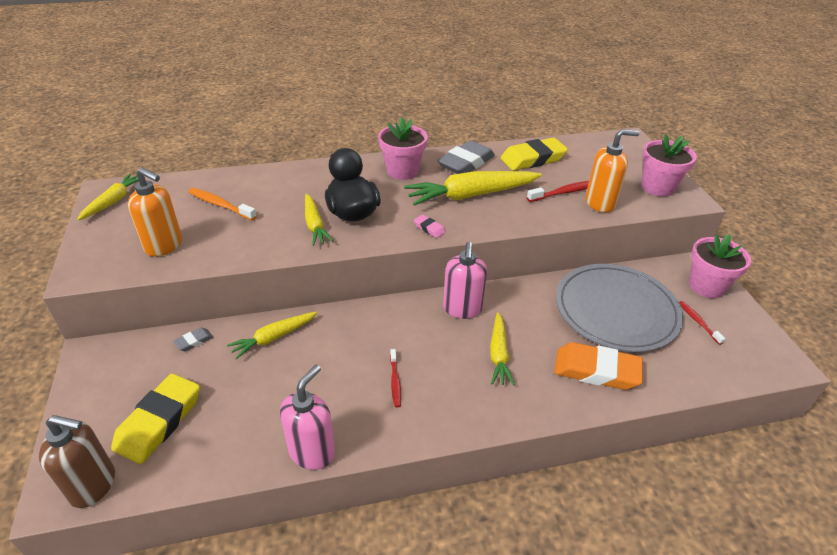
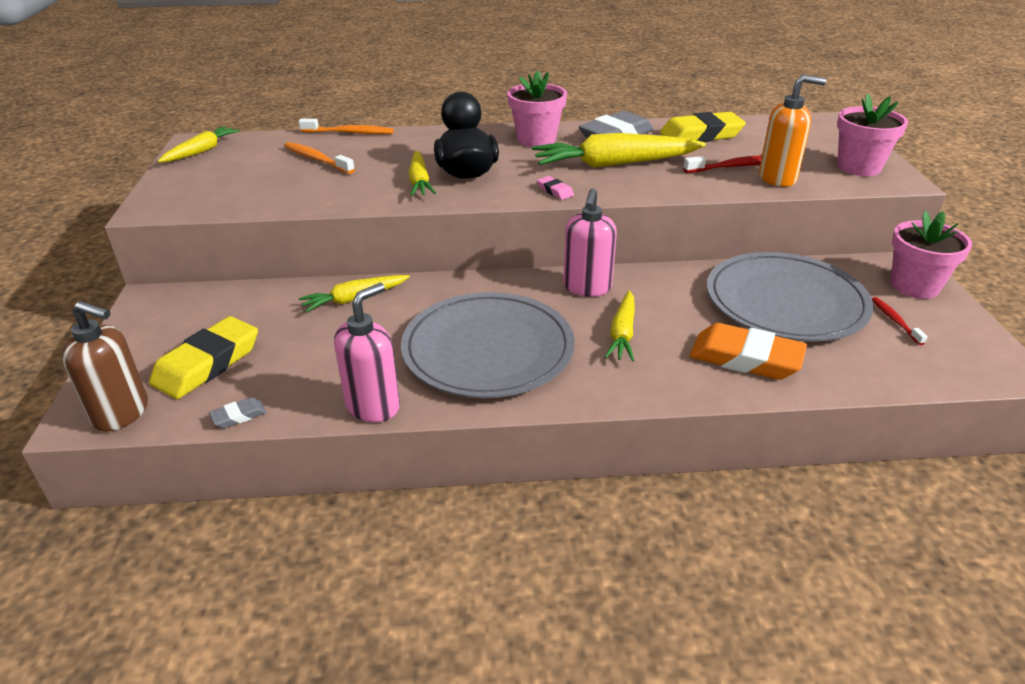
camera: 10 degrees right, 5 degrees down
orange soap dispenser [128,167,182,257] -> none
grey eraser [173,327,213,352] -> grey eraser moved to [209,397,267,428]
red toothbrush [390,349,401,407] -> grey plate [401,292,575,398]
none -> orange toothbrush [299,118,394,134]

